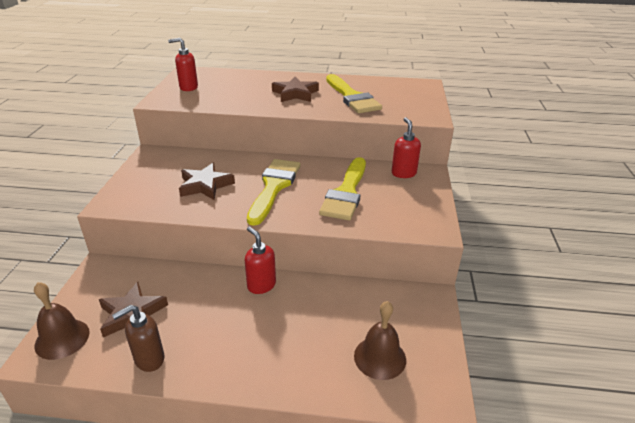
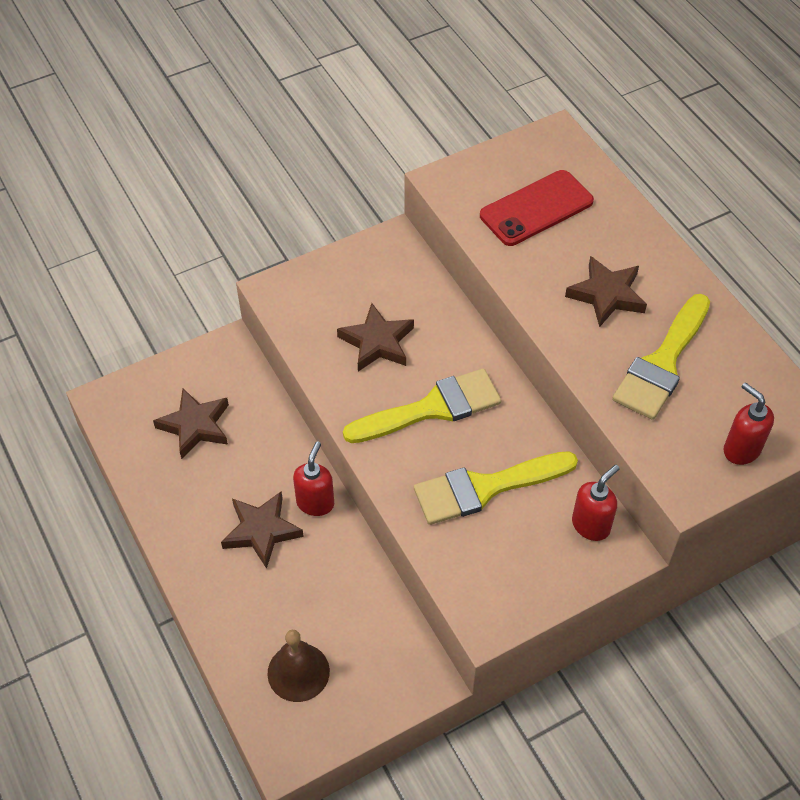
camera: 55 degrees right, 20 degrees up
brown bell [34,282,90,360] -> none
brown soap dispenser [112,305,164,372] -> none
red soap dispenser [168,38,198,91] -> red soap dispenser moved to [723,382,774,465]
none -> brown star [221,491,304,569]
none -> red phone [480,170,594,246]

